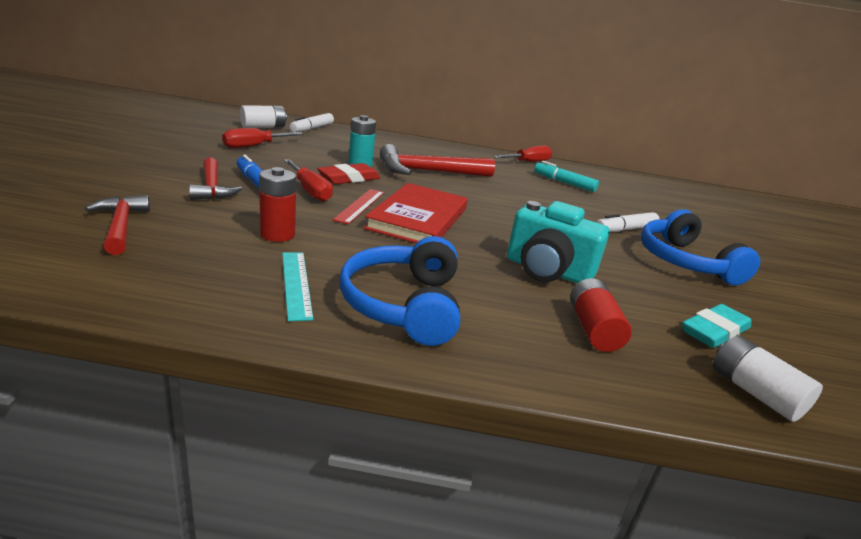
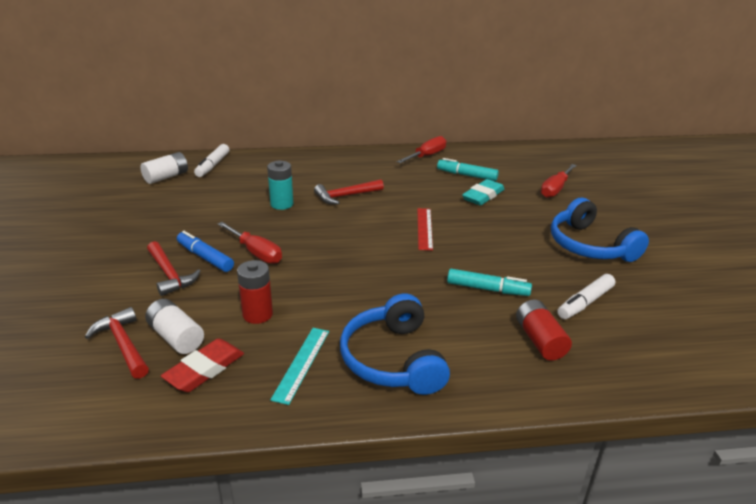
camera: 10 degrees left, 5 degrees up
red screwdriver [222,128,304,148] -> red screwdriver moved to [541,164,577,198]
turquoise ruler [282,252,314,321] -> turquoise ruler turned 45 degrees clockwise [270,328,329,405]
red eraser [317,163,380,184] -> red eraser moved to [161,338,244,392]
red ruler [333,189,384,224] -> red ruler moved to [417,208,433,251]
red book [364,183,468,243] -> none
red hammer [380,144,495,177] -> red hammer [314,179,384,204], size x0.63
turquoise camera [507,201,610,283] -> turquoise marker [447,269,532,296]
white marker [596,212,659,232] -> white marker moved to [557,274,615,319]
turquoise eraser [682,304,751,348] -> turquoise eraser moved to [462,179,504,206]
white battery [713,335,823,422] -> white battery moved to [145,299,204,354]

